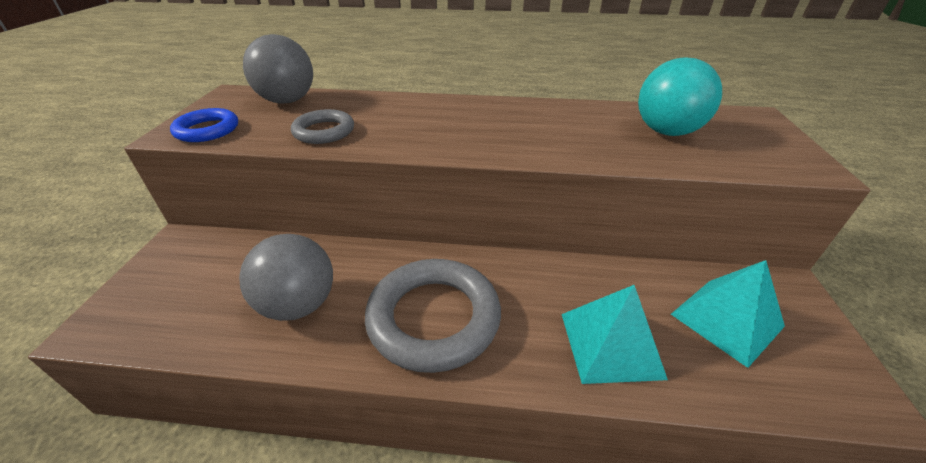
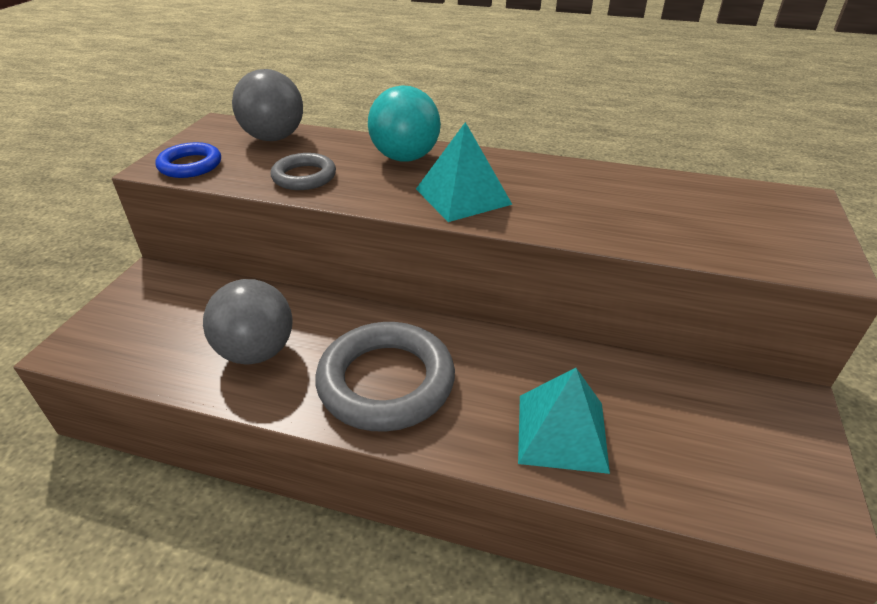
camera: 10 degrees right, 0 degrees up
turquoise ball [638,58,722,136] -> turquoise ball moved to [368,85,441,162]
turquoise pyramid [671,260,785,368] -> turquoise pyramid moved to [416,122,513,222]

